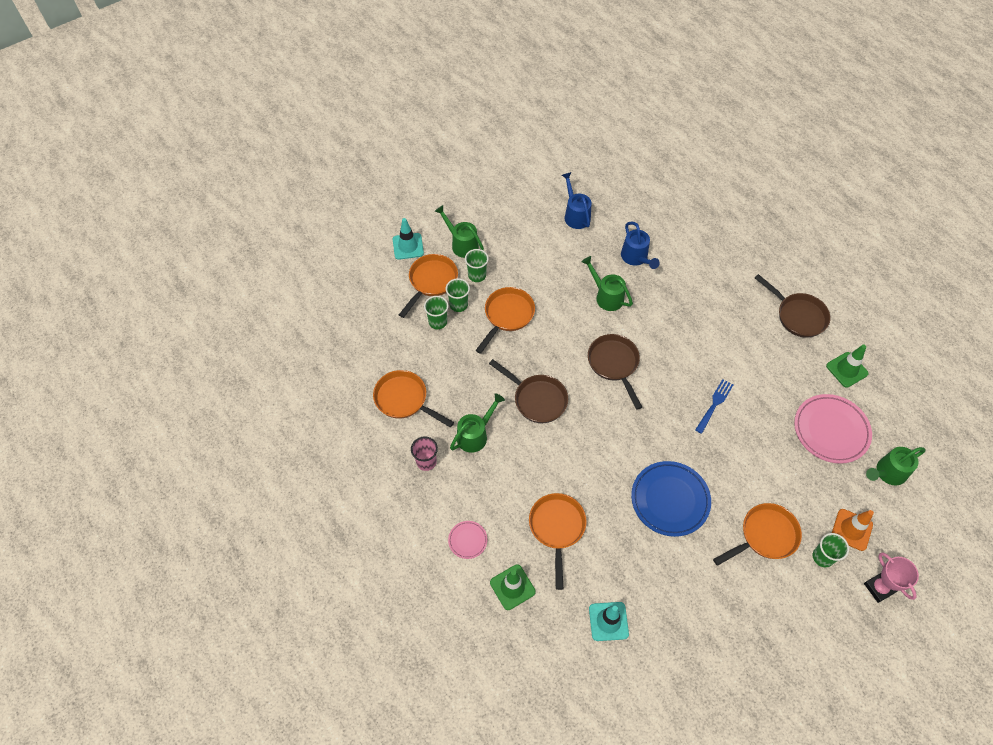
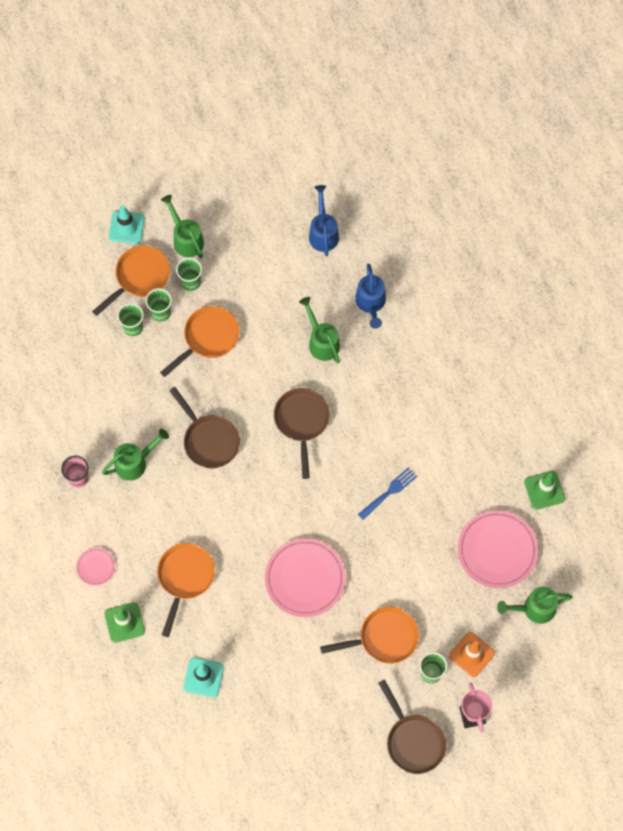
camera: 15 degrees right, 10 degrees up
orange pan [373,370,454,428] -> none
blue plate [631,461,711,537] -> pink plate [265,538,345,617]
brown pan [755,274,830,338] -> brown pan moved to [378,679,446,774]

